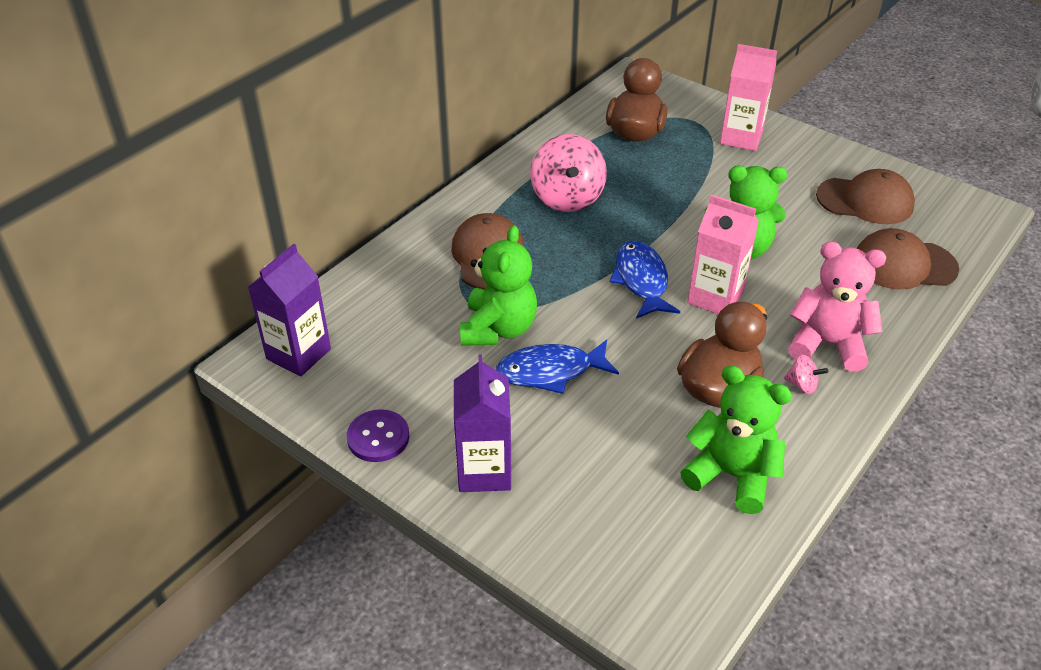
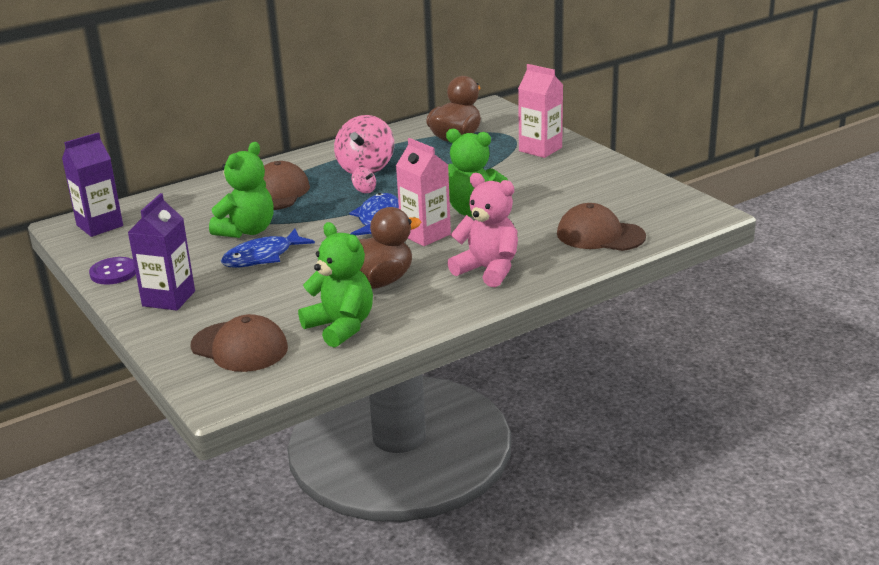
camera: 20 degrees right, 15 degrees down
blue fish [496,340,619,394] -> blue fish turned 45 degrees counterclockwise [221,229,315,268]
pink spinning top [784,355,828,394] -> pink spinning top moved to [352,167,376,193]
brown cap [816,169,915,224] -> brown cap moved to [190,314,288,372]

